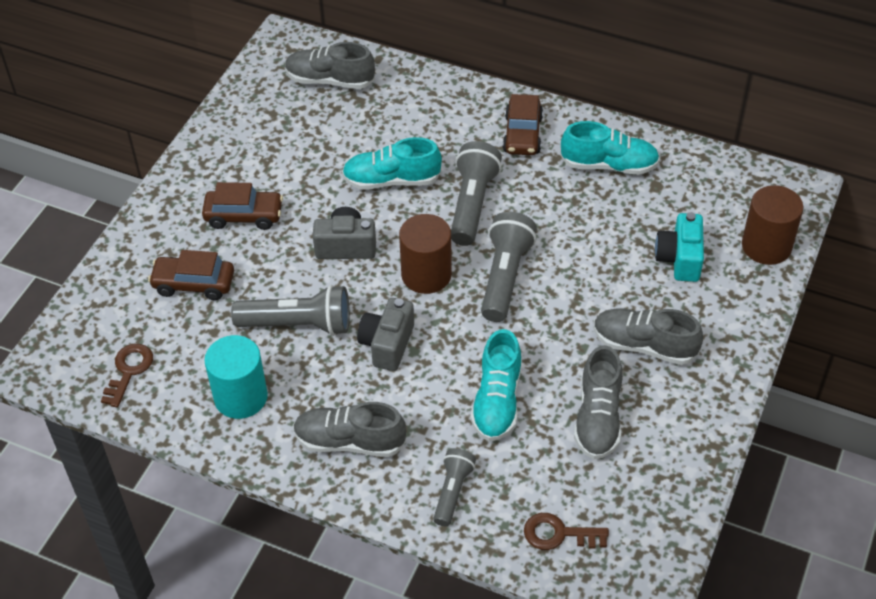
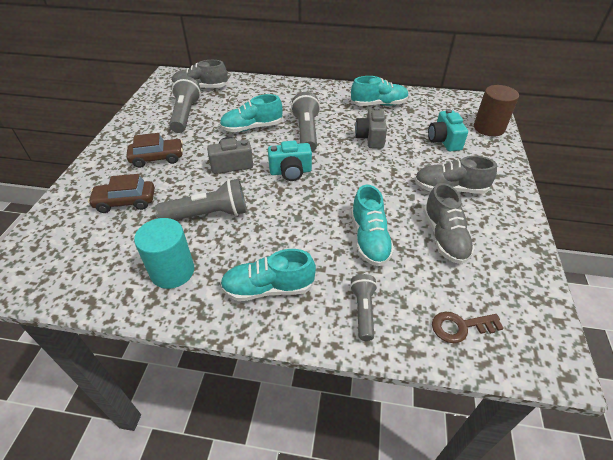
camera: 15 degrees left, 5 degrees down
brown key [101,344,153,407] -> none
grey shoe [293,402,406,457] -> turquoise shoe [220,249,316,301]
grey camera [357,298,414,371] -> grey camera moved to [355,107,387,149]
brown cylinder [399,214,452,294] -> turquoise camera [268,141,312,181]
grey flashlight [481,212,537,322] -> grey flashlight moved to [169,76,201,133]
brown car [503,94,543,155] -> none

